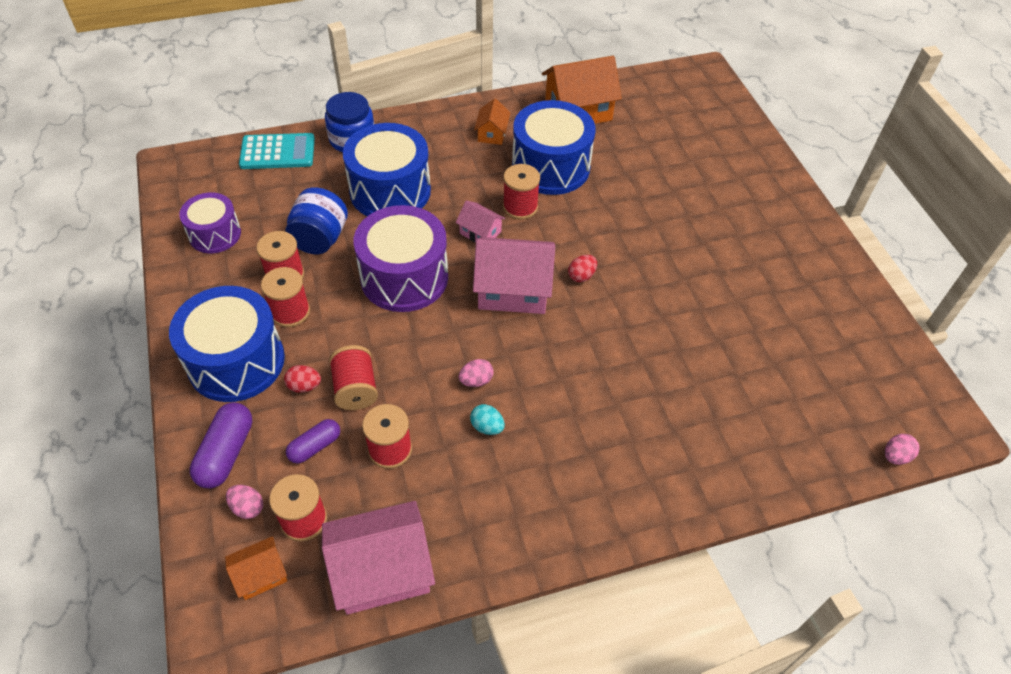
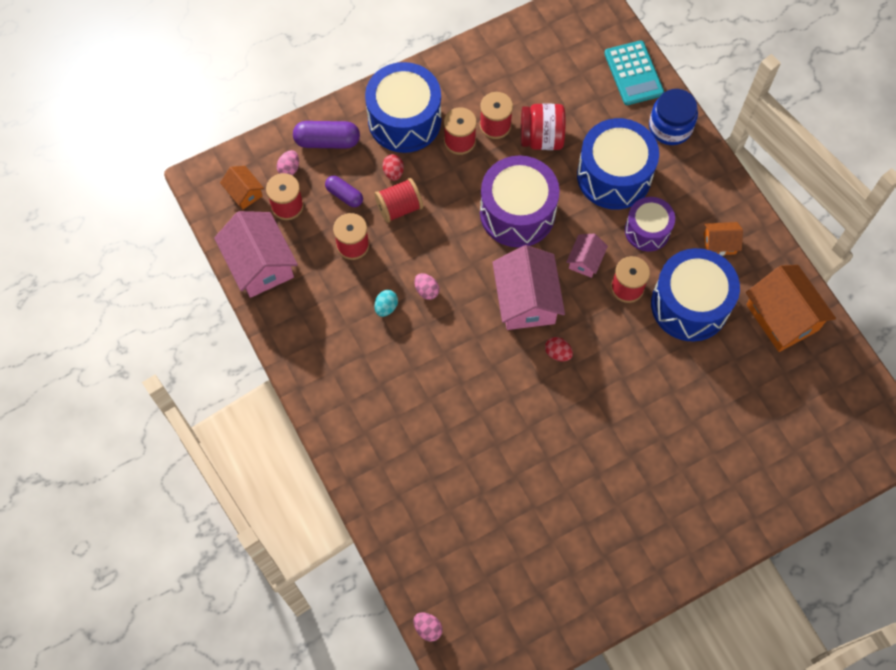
camera: 80 degrees right, 15 degrees up
purple drum [179,192,241,253] -> purple drum moved to [625,197,675,252]
blue jar [285,187,348,254] -> red jar [521,104,565,150]

